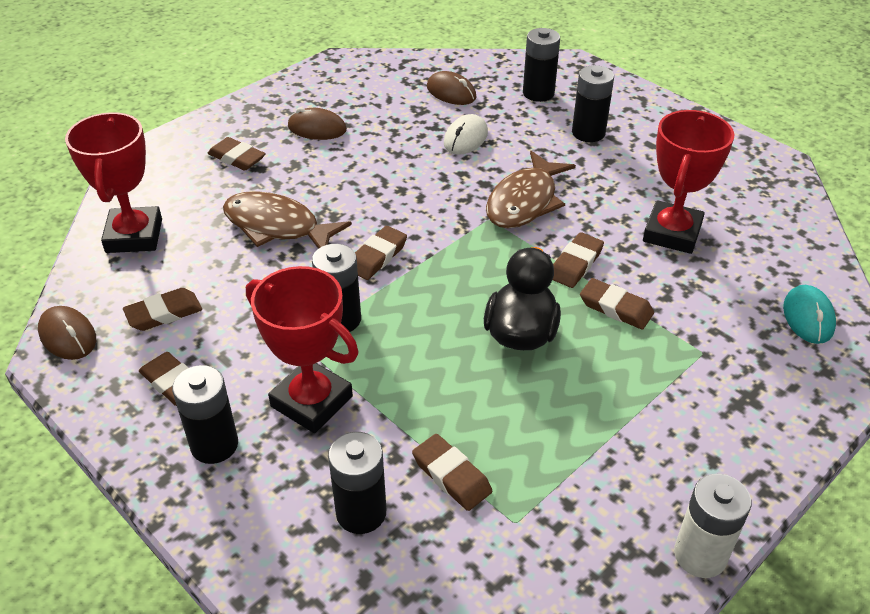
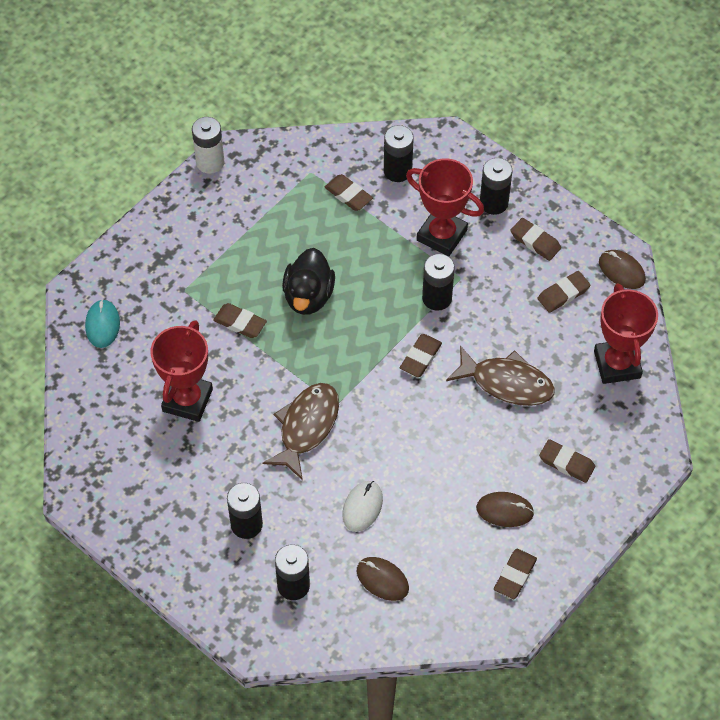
camera: 175 degrees right, 15 degrees up
brown eraser [553,232,604,288] -> brown eraser moved to [494,549,537,599]

